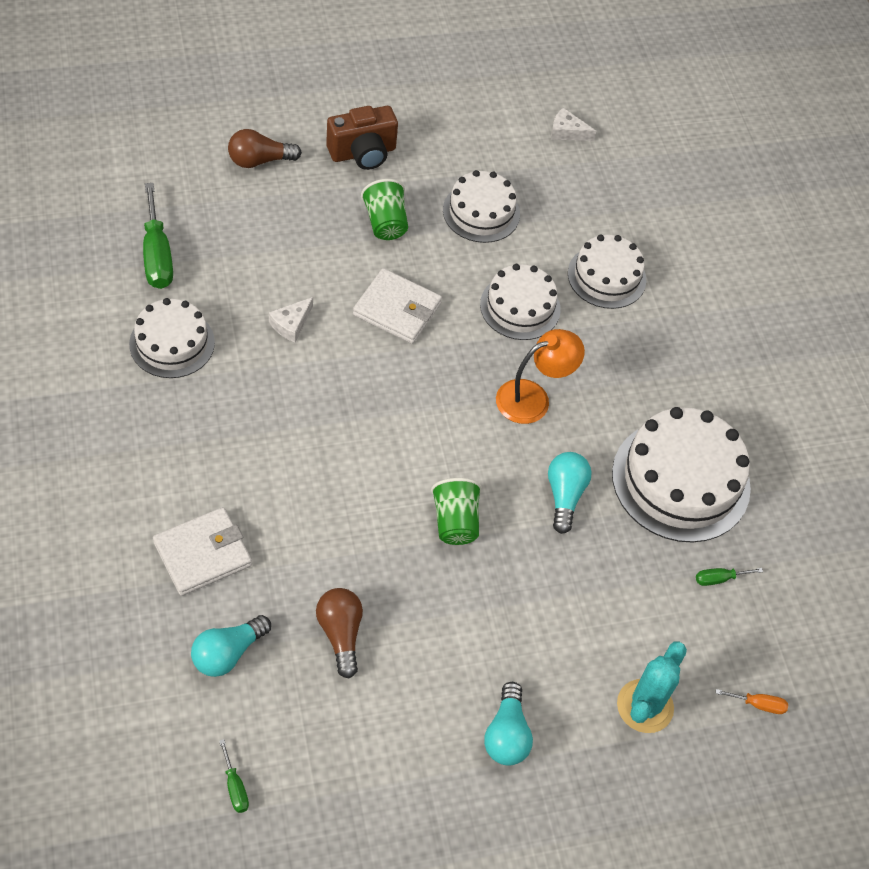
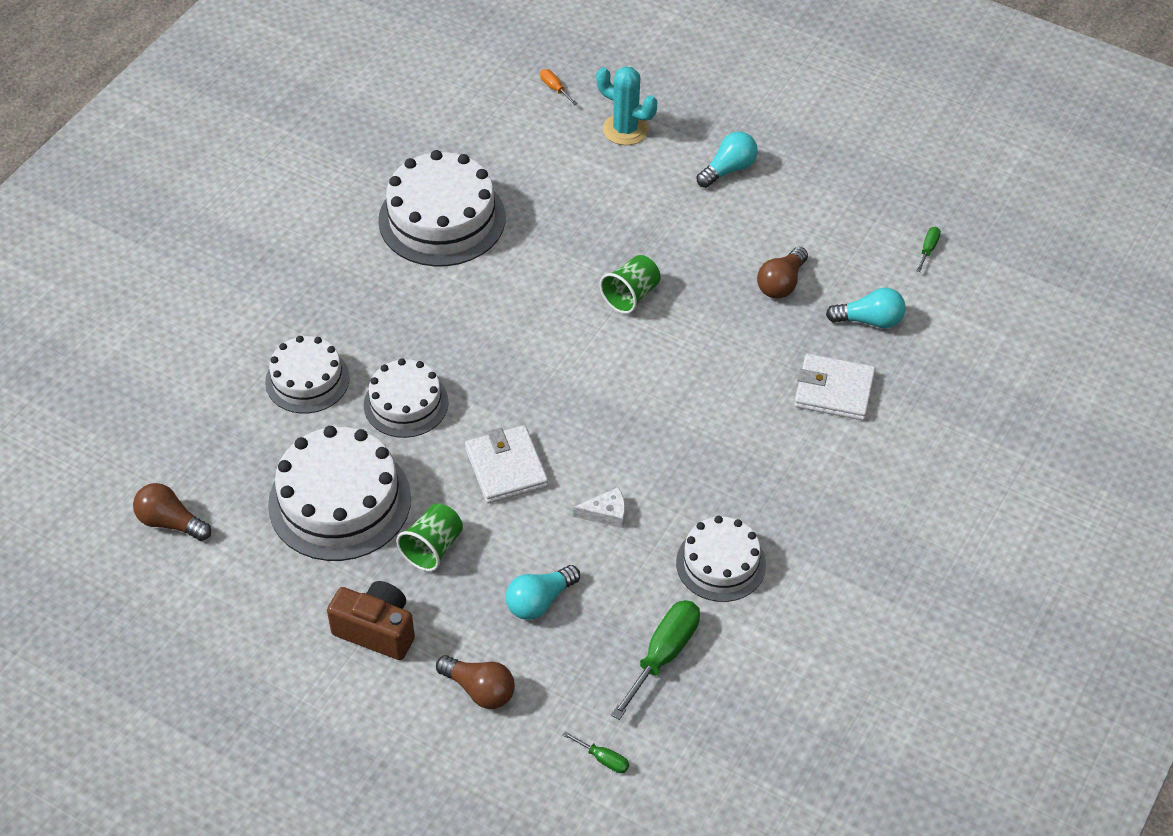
camera: 130 degrees left, 5 degrees down
white cake [443,170,520,243] -> white cake [268,426,411,561], size x1.62
orange lamp [496,329,585,424] -> none
turquoise light bulb [548,452,592,534] -> turquoise light bulb moved to [506,565,580,620]
white cheese [551,108,596,141] -> brown light bulb [133,483,211,541]
turquoise cactus [617,642,687,733] -> turquoise cactus turned 45 degrees clockwise [596,66,657,145]
green screwdriver [696,568,763,586] -> green screwdriver moved to [563,731,629,773]

